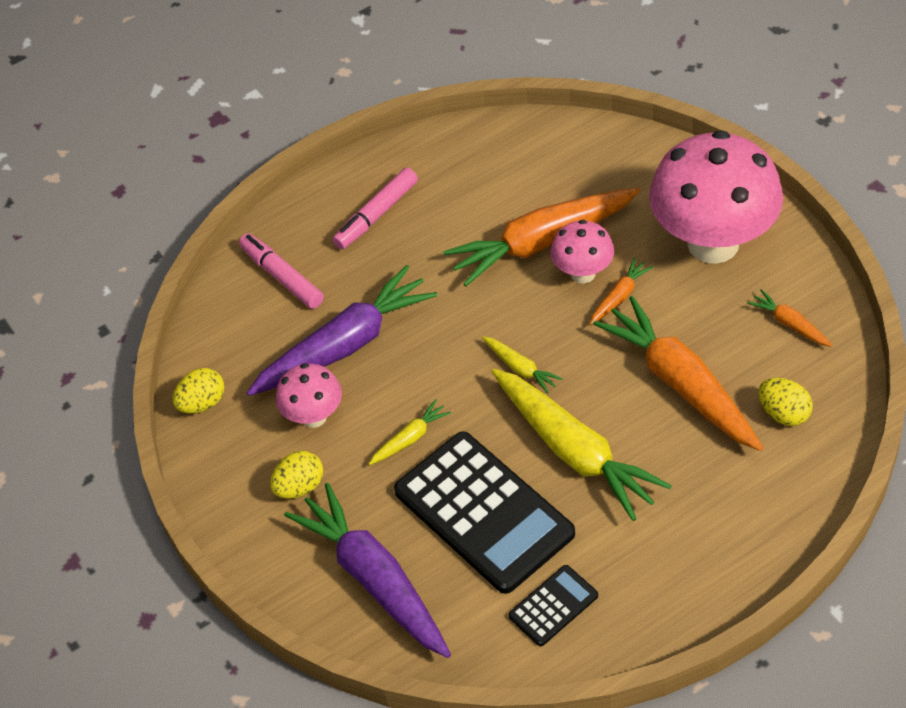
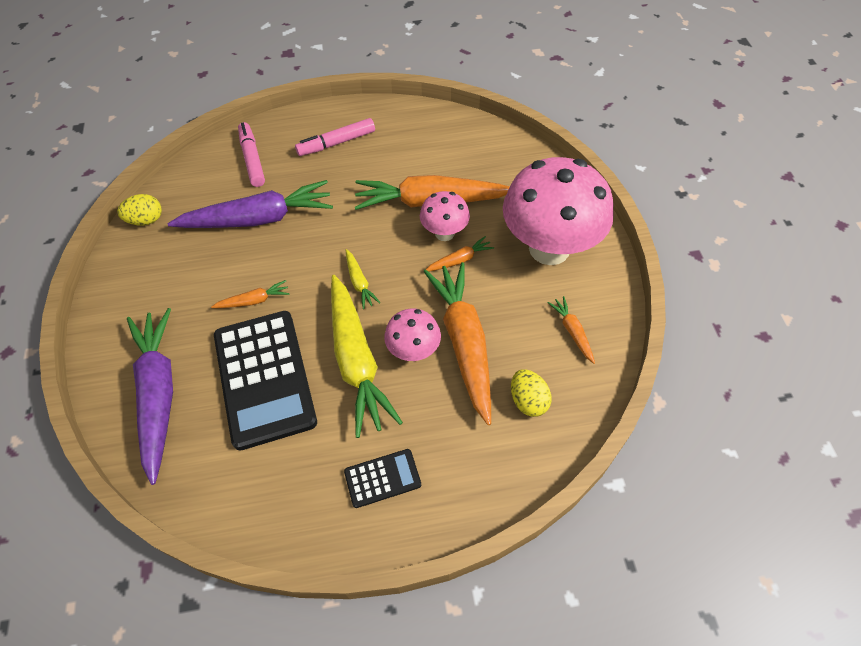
camera: 20 degrees right, 5 degrees up
yellow egg [270,451,323,499] -> none
pink mushroom [276,363,342,428] -> pink mushroom moved to [384,309,441,361]
yellow carrot [369,399,451,465] -> orange carrot [211,280,290,308]
black calculator [509,565,598,646] -> black calculator moved to [344,449,421,508]

